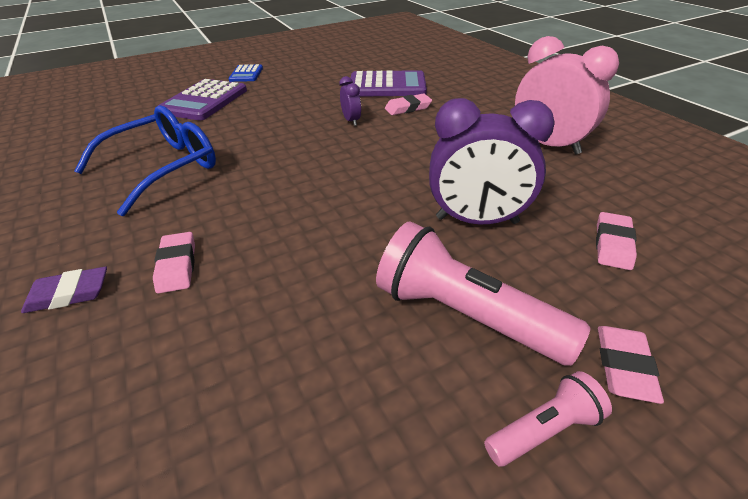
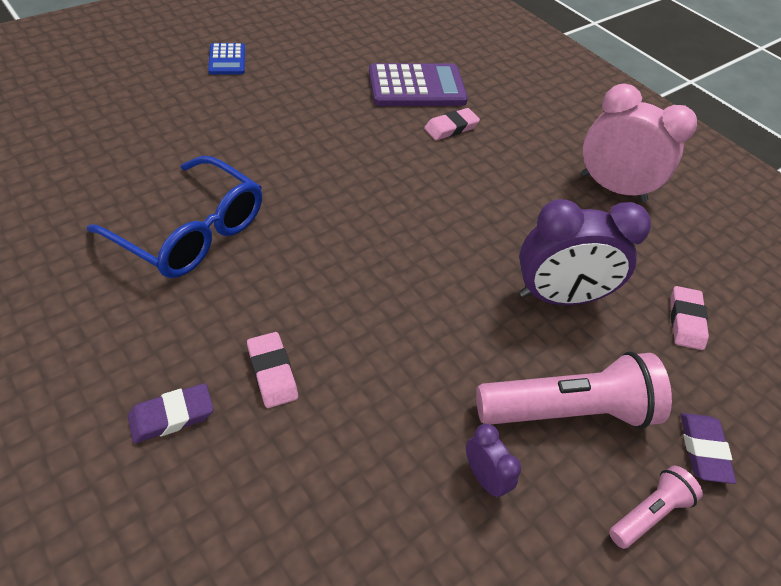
camera: 15 degrees left, 10 degrees up
blue glasses [74,105,216,216] -> blue glasses turned 90 degrees clockwise [87,156,262,278]
purple calculator [158,79,247,121] -> none
purple clock [340,76,361,126] -> purple clock moved to [466,424,521,498]
pink flashlight [376,221,591,366] -> pink flashlight turned 150 degrees clockwise [476,352,672,429]
pink eraser [598,326,664,404] -> purple eraser [681,413,736,484]

